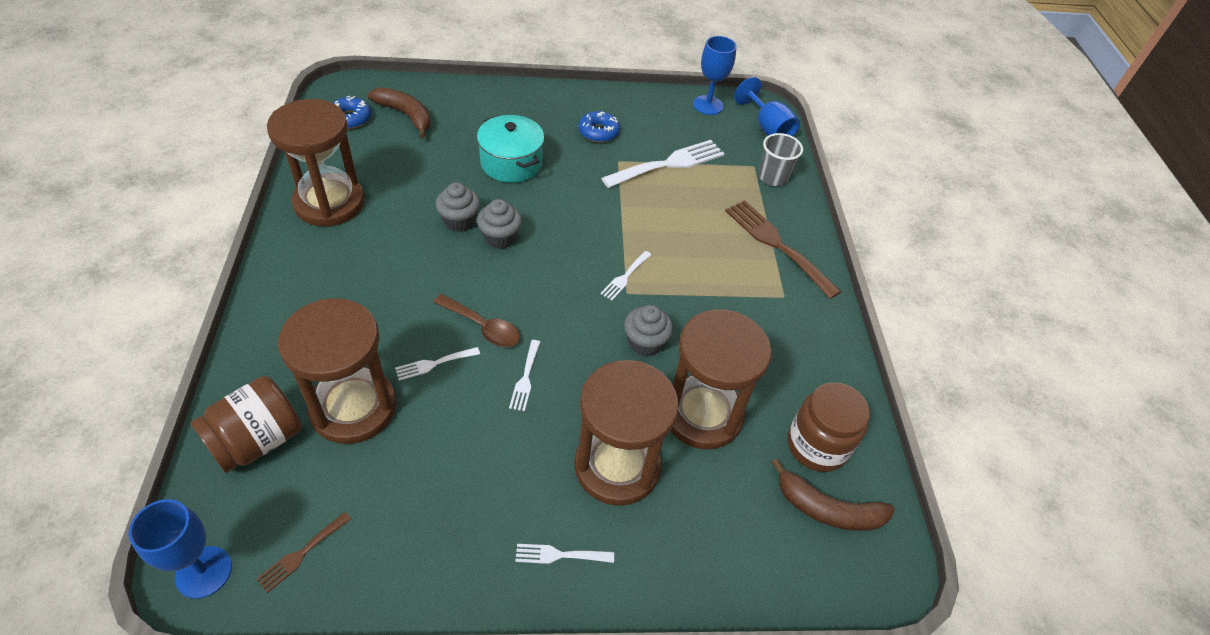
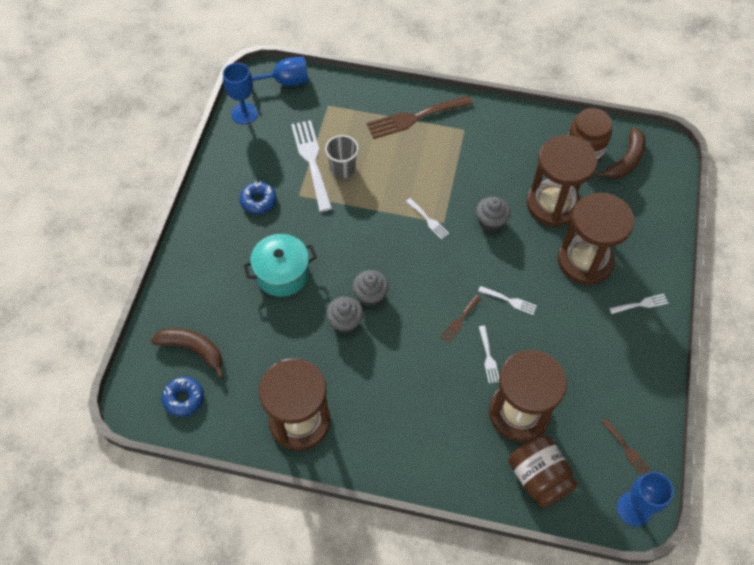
camera: 70 degrees left, 10 degrees up
brown banana [367,87,431,138] -> brown banana turned 60 degrees clockwise [151,328,224,378]
brown spoon [433,294,520,347] -> brown fork [440,295,481,343]
white fork [515,544,614,564] -> white fork turned 120 degrees counterclockwise [609,294,668,314]
grey cup [759,133,803,186] -> grey cup moved to [325,135,359,178]

